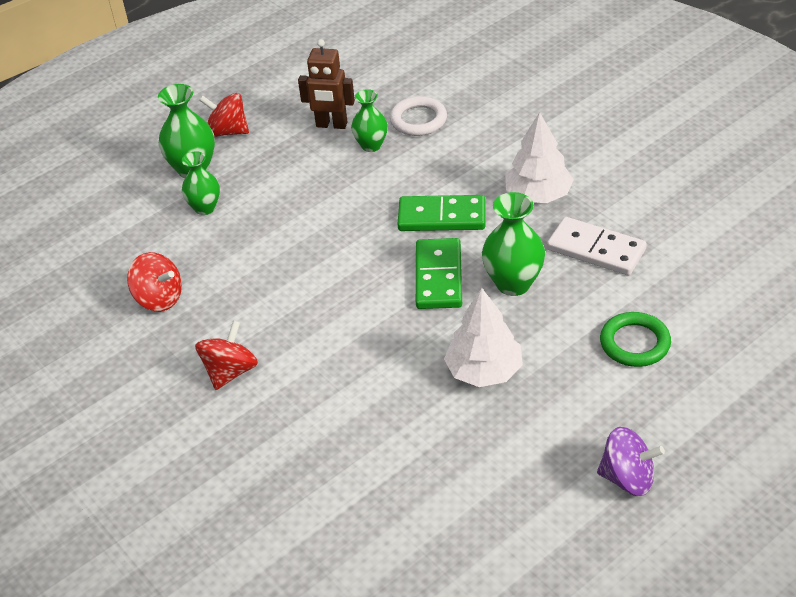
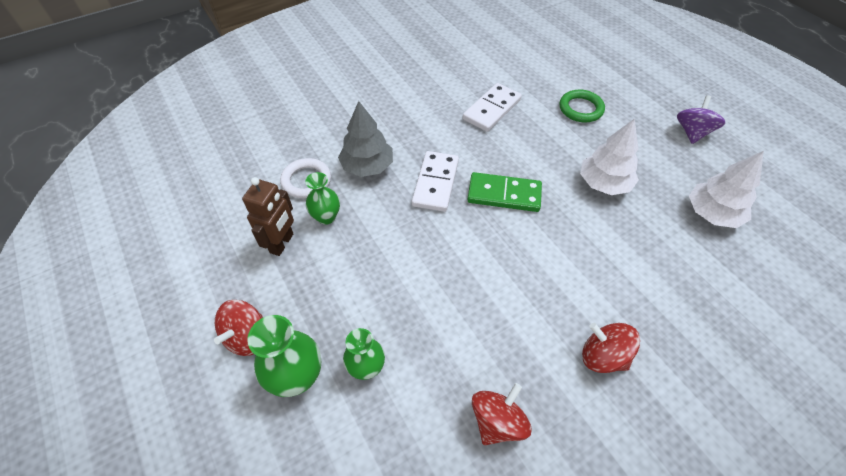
camera: 85 degrees left, 10 degrees up
green domino [398,195,485,231] -> white domino [412,151,459,212]
green vase [482,192,545,296] -> none
white tree [505,112,574,203] -> white tree moved to [689,151,764,228]
none -> grey tree [338,101,393,177]

